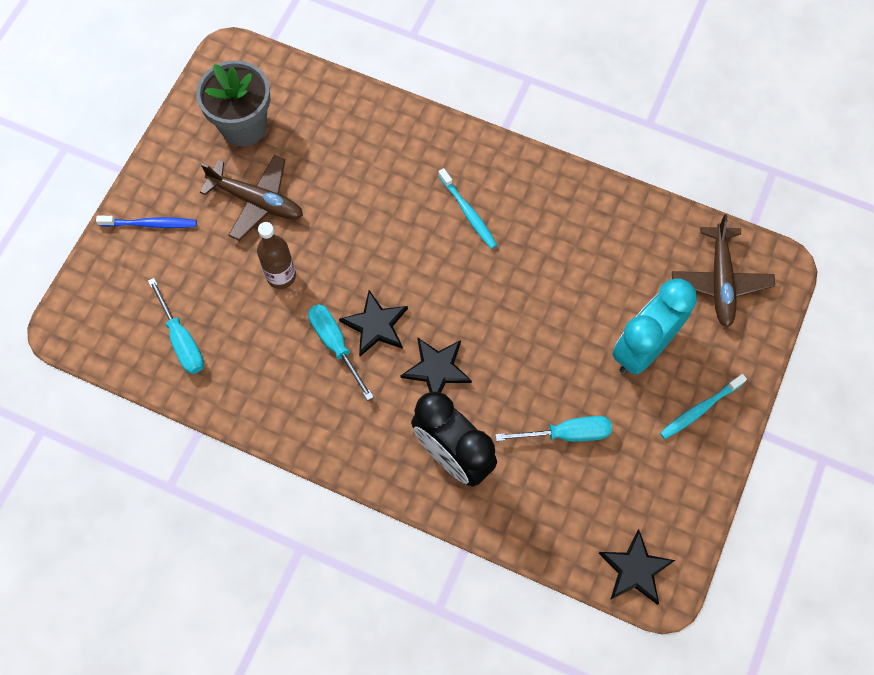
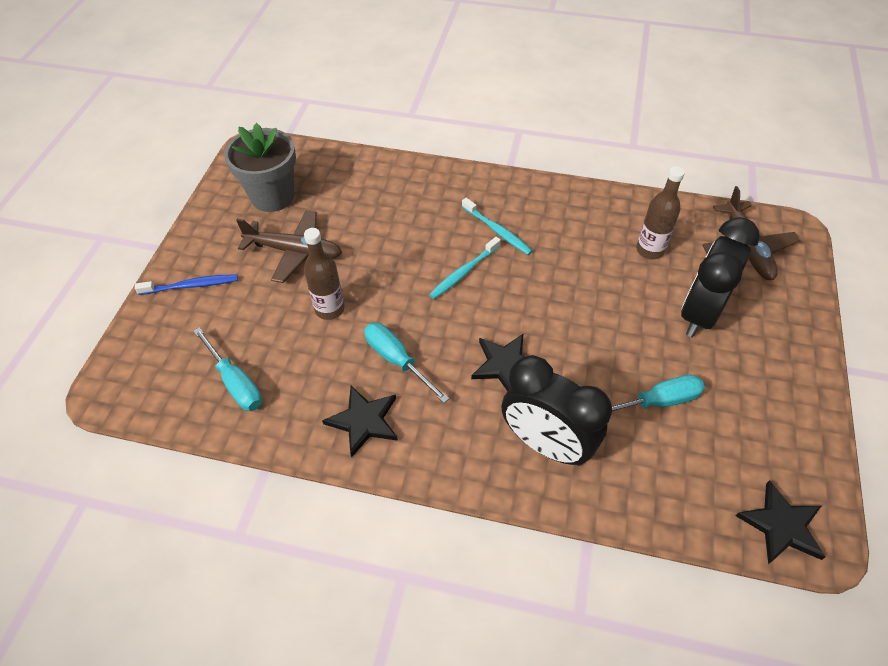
camera: 10 degrees left, 15 degrees down
black star [339,290,408,356] -> black star moved to [322,386,398,458]
turquoise clock [612,278,697,375] -> black clock [681,217,760,337]
turquoise toothbrush [660,374,747,439] -> turquoise toothbrush moved to [429,237,501,299]
none -> brown bottle [636,166,685,259]

